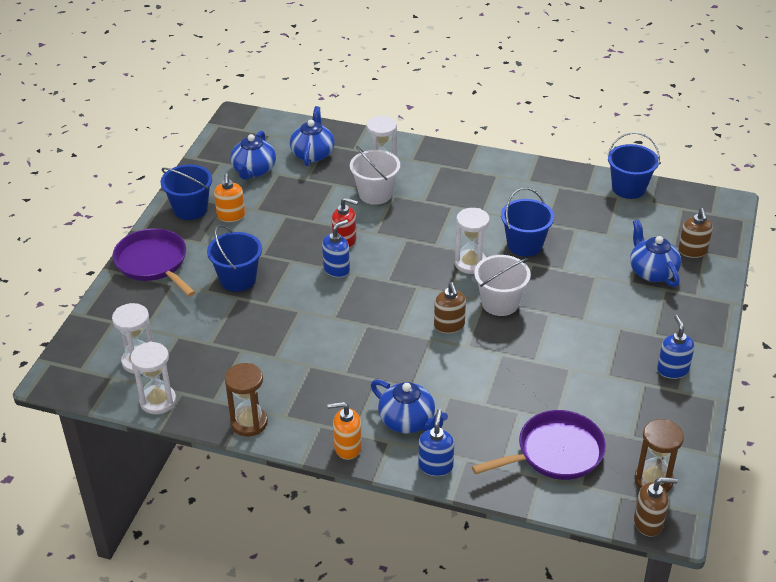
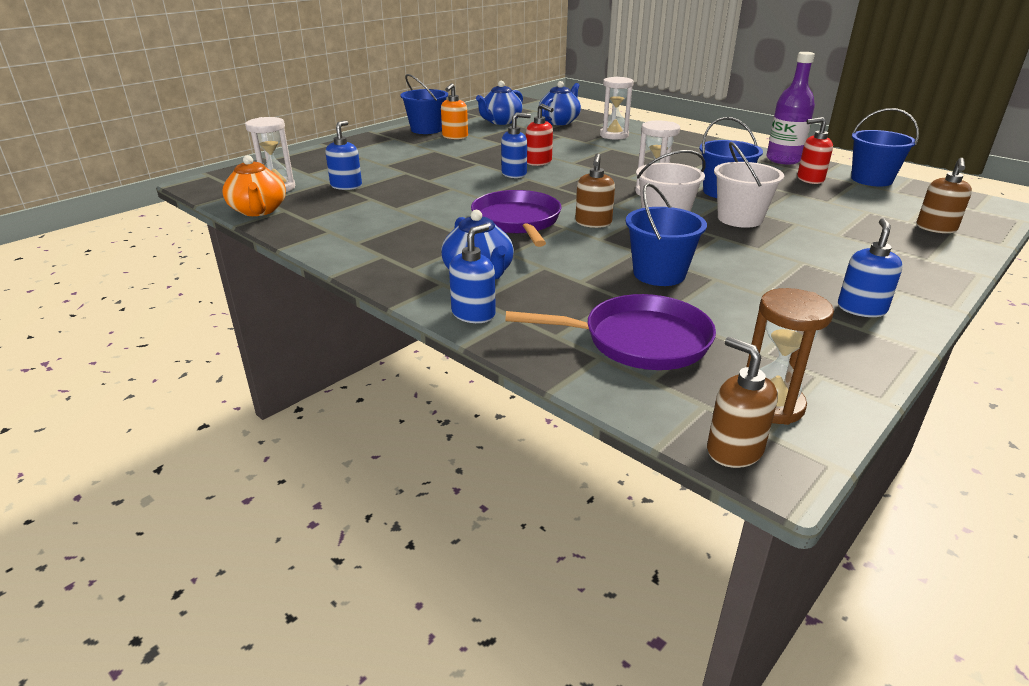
camera: 25 degrees right, 10 degrees down
purple pan [112,228,195,297] -> purple pan moved to [471,190,561,247]
white hourglass [131,342,176,414] -> orange teapot [222,155,286,216]
blue bucket [207,225,262,292] -> blue bucket moved to [625,183,707,286]
brown hourglass [225,363,268,436] -> none
orange soap dispenser [327,402,362,460] -> none
white bucket [350,146,400,205] -> white bucket moved to [714,142,784,228]
blue teapot [630,220,681,287] -> none
brown soap dispenser [634,477,678,537] -> brown soap dispenser turned 150 degrees counterclockwise [707,337,778,468]
none -> blue soap dispenser [326,120,362,190]
none -> purple bottle [766,52,815,164]
none -> red soap dispenser [797,117,833,184]

